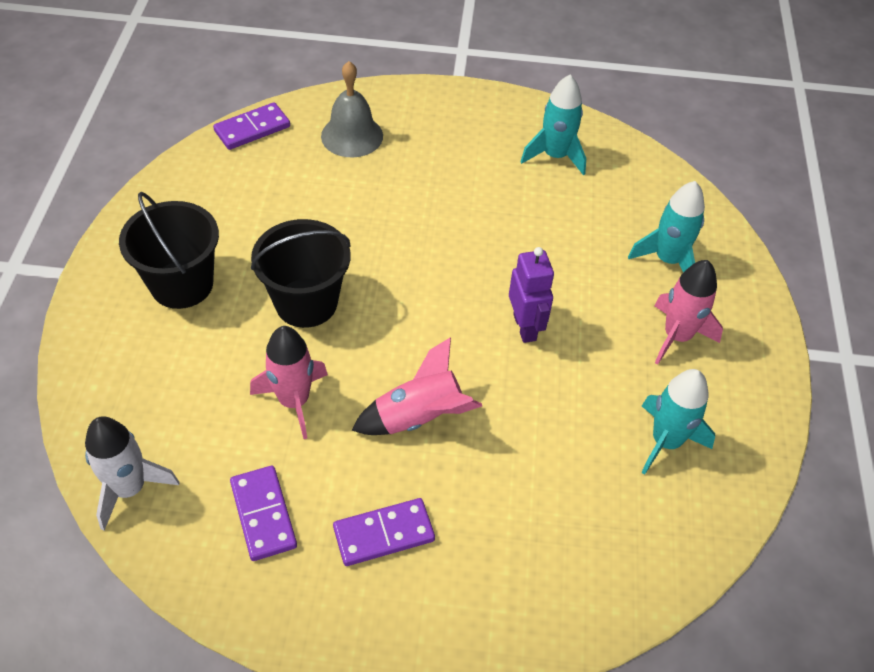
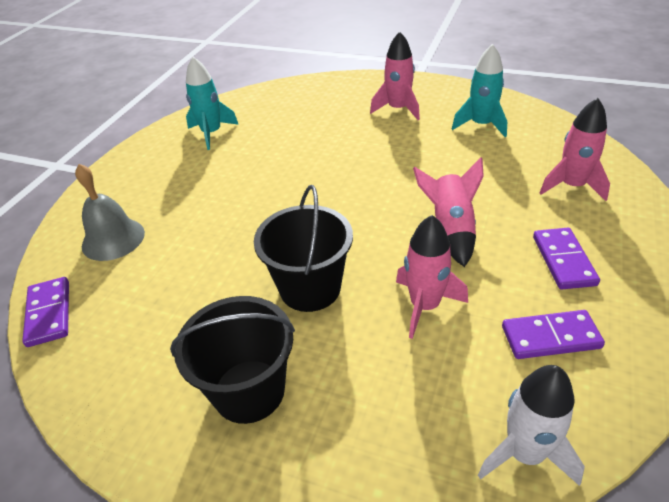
camera: 70 degrees left, 10 degrees down
purple robot [509,247,554,343] -> none
turquoise rocket [628,181,705,272] -> none
none -> pink rocket [540,98,610,201]

